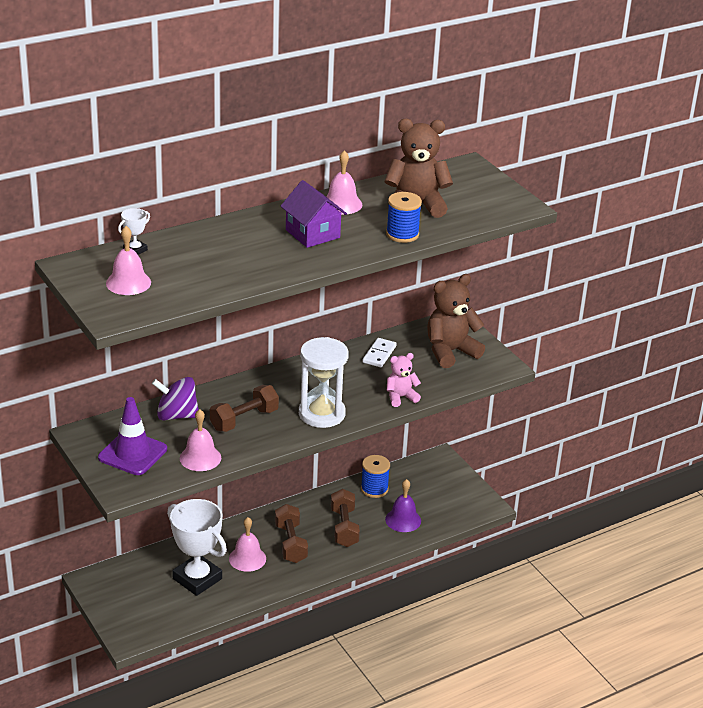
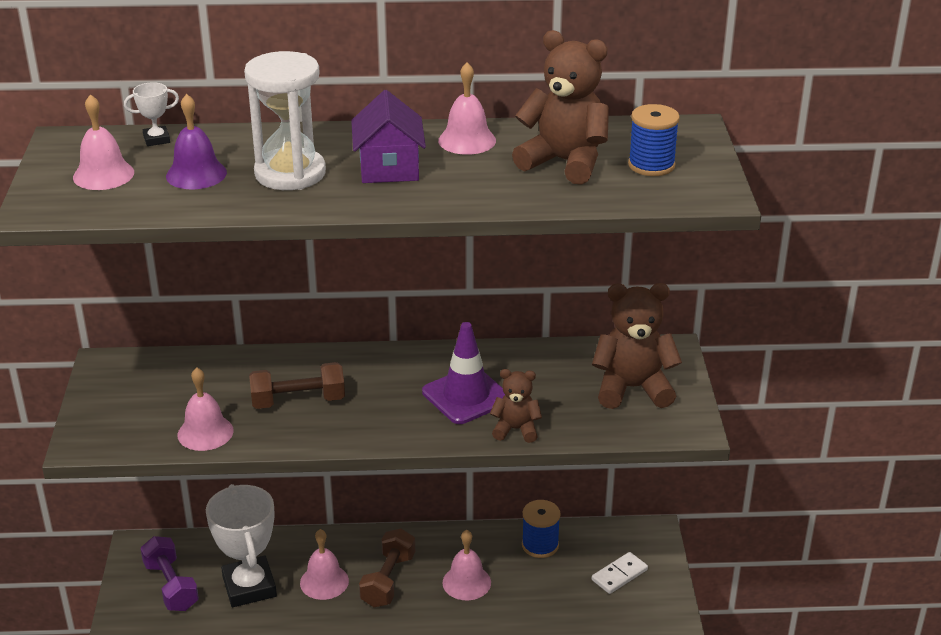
camera: 30 degrees right, 0 degrees up
purple traffic cone [98,397,167,475] -> purple traffic cone moved to [422,322,505,424]
purple spinning top [152,377,199,421] -> none
white hourglass [299,337,349,428] -> white hourglass moved to [244,51,326,190]
brown dumbbell [331,489,360,547] -> pink bell [442,530,491,600]
white domino [362,338,397,367] -> white domino moved to [592,552,648,594]
purple bell [385,479,421,532] -> purple bell moved to [166,94,227,189]
blue spool [386,192,422,243] -> blue spool moved to [628,104,680,176]
pink teddy bear [387,353,421,407] -> brown teddy bear [490,369,542,443]
none -> purple dumbbell [140,536,199,611]

